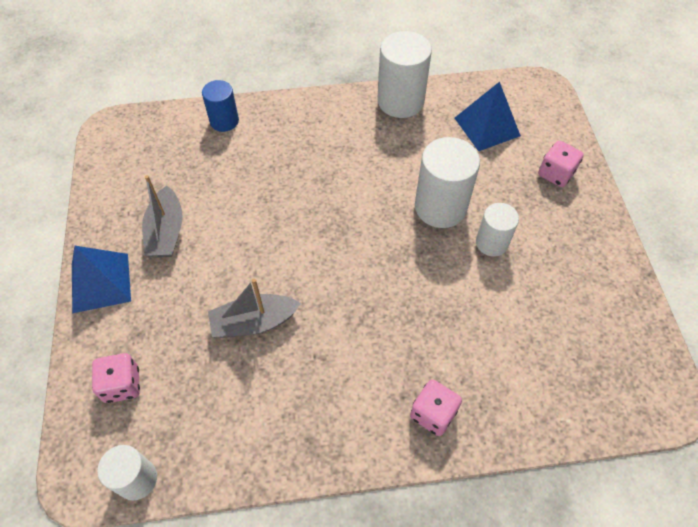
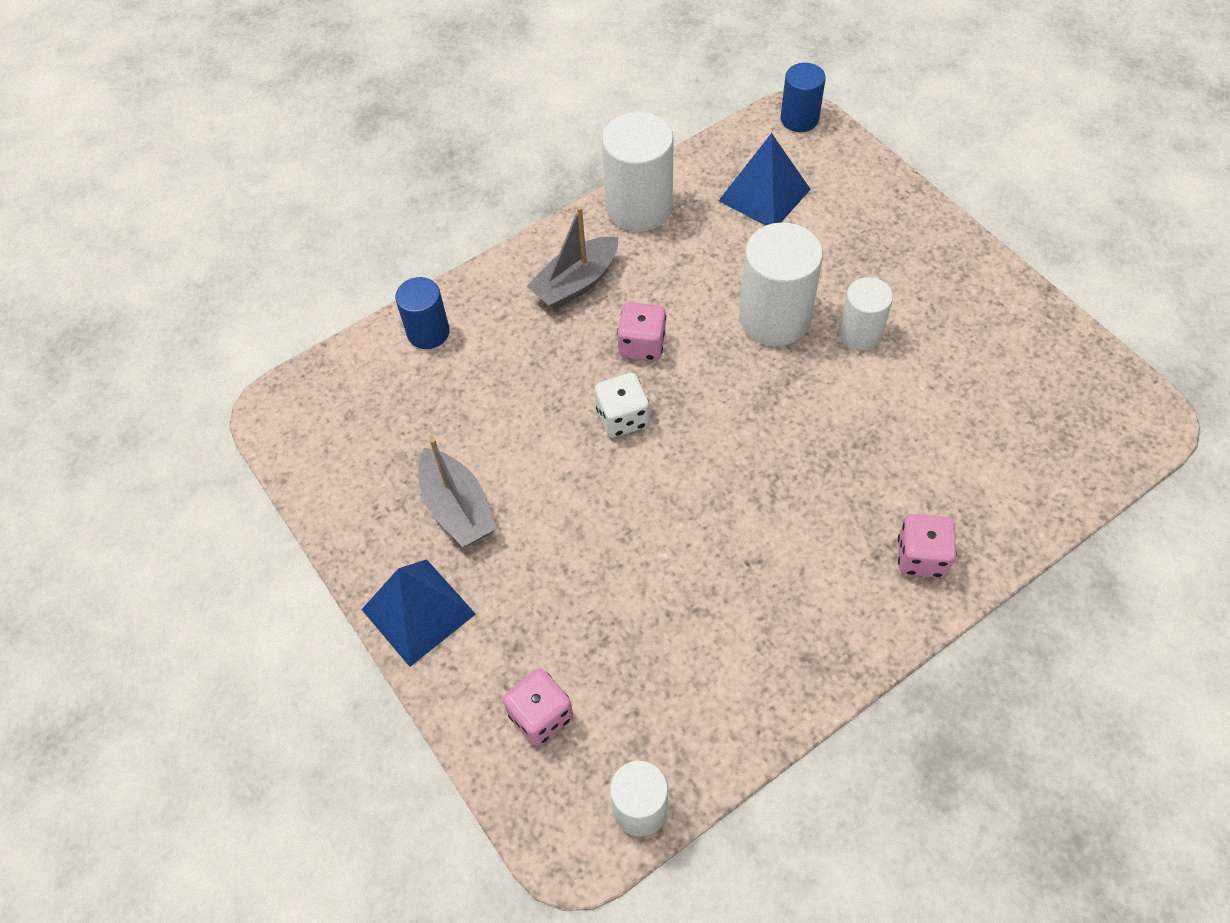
camera: 25 degrees left, 0 degrees up
grey boat [208,278,301,338] -> grey boat moved to [527,206,618,310]
pink dice [538,141,584,187] -> pink dice moved to [617,302,666,361]
none -> white dice [595,373,649,438]
none -> blue cylinder [781,63,826,132]

